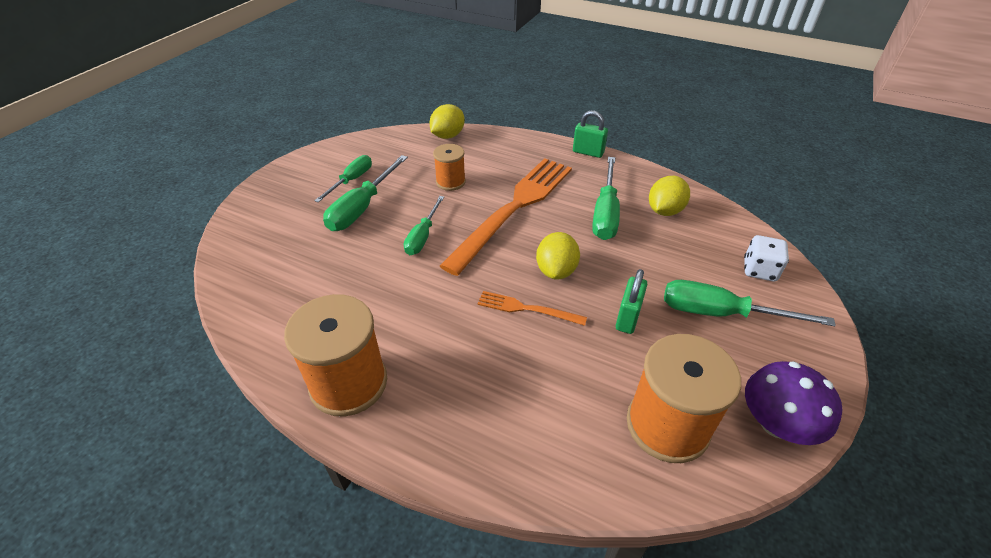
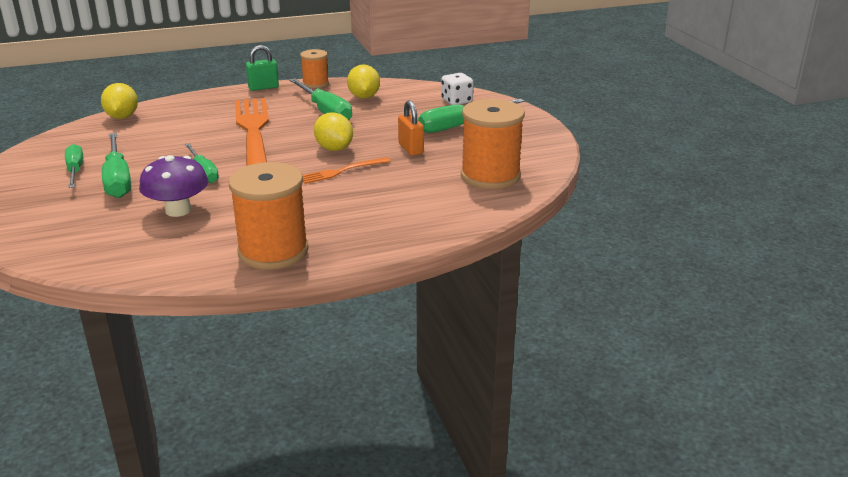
camera: 45 degrees left, 15 degrees down
orange spool [433,144,466,191] -> orange spool moved to [300,49,329,88]
green padlock [616,269,648,334] -> orange padlock [398,100,424,156]
purple mushroom [745,361,843,445] -> purple mushroom moved to [139,155,209,217]

